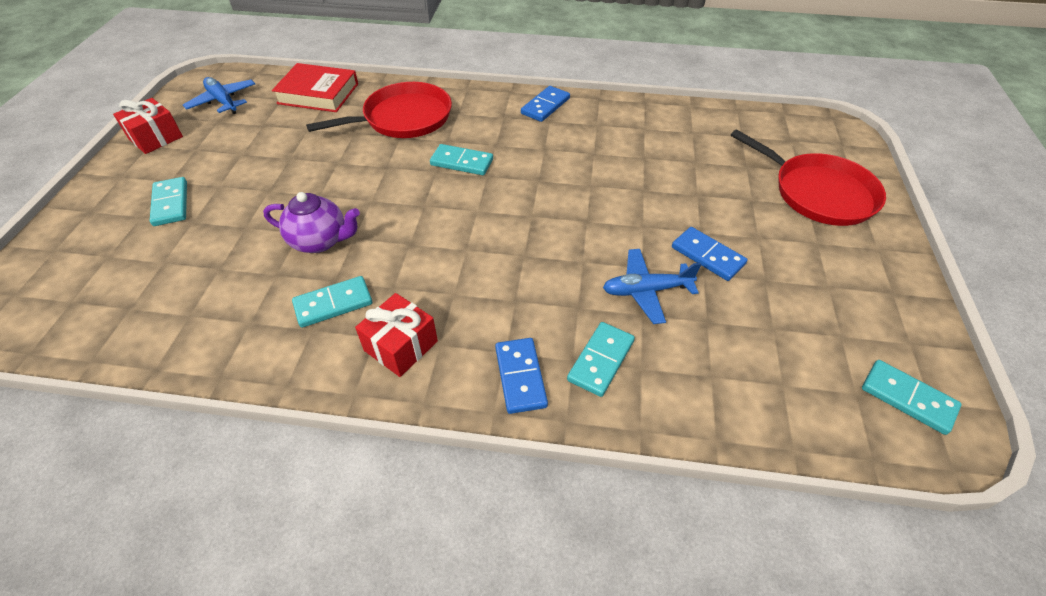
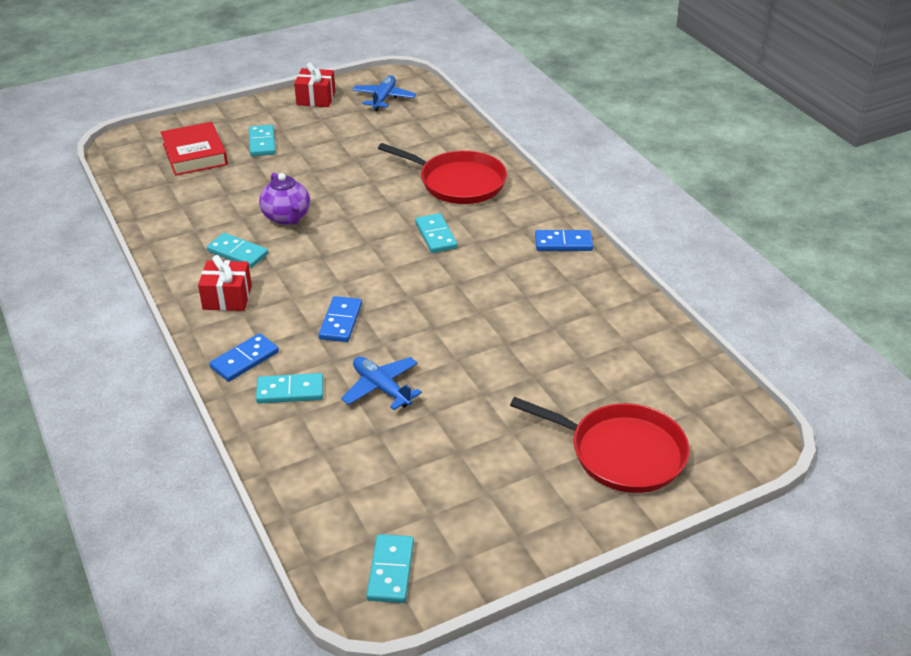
camera: 55 degrees right, 10 degrees down
turquoise domino [150,177,187,226] -> turquoise domino turned 45 degrees counterclockwise [249,125,276,156]
red book [272,63,358,112] -> red book moved to [161,122,228,176]
blue domino [672,227,748,281] -> blue domino moved to [319,296,362,342]
red pan [731,129,886,226] -> red pan turned 75 degrees counterclockwise [510,397,689,493]

